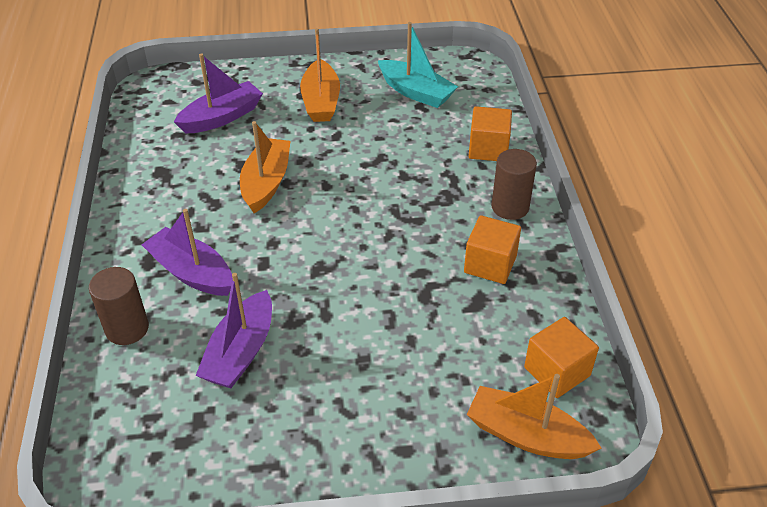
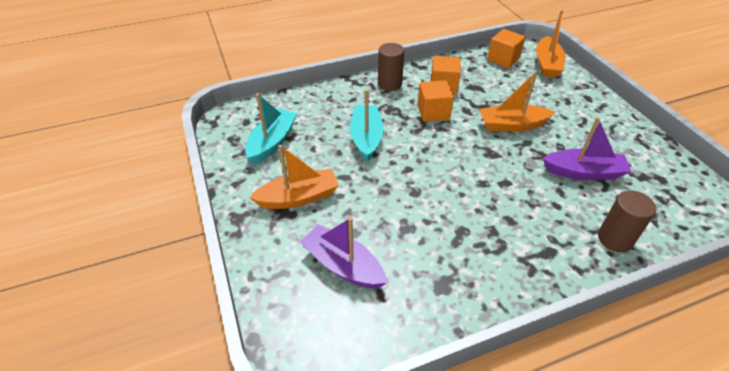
camera: 105 degrees left, 0 degrees up
purple boat [142,209,233,296] -> none
orange boat [240,121,291,213] -> orange boat moved to [479,71,555,132]
orange cube [469,106,512,161] -> orange cube moved to [417,80,454,121]
none -> turquoise boat [350,89,384,162]

